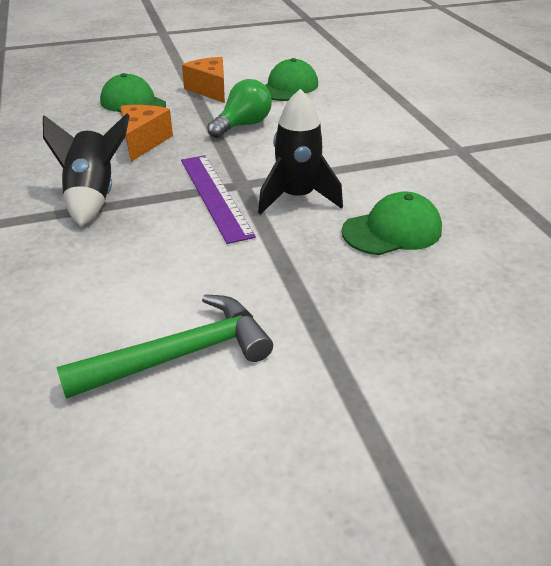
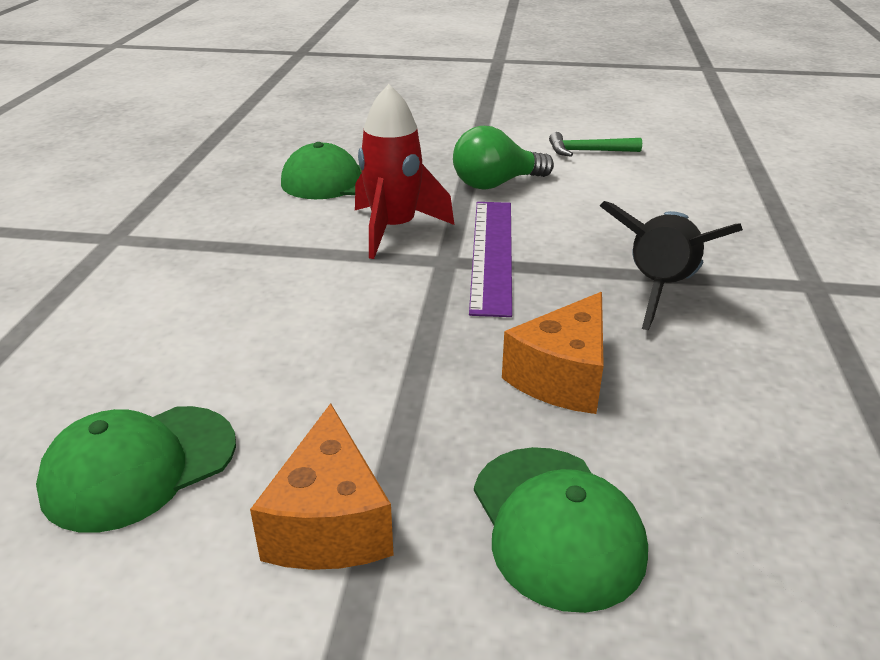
camera: 155 degrees left, 5 degrees down
green hammer [57,294,273,399] -> green hammer [549,132,642,157], size x0.58
green light bulb [207,79,272,138] -> green light bulb moved to [453,126,554,190]
black rocket [258,89,343,215] -> red rocket [355,84,454,259]

